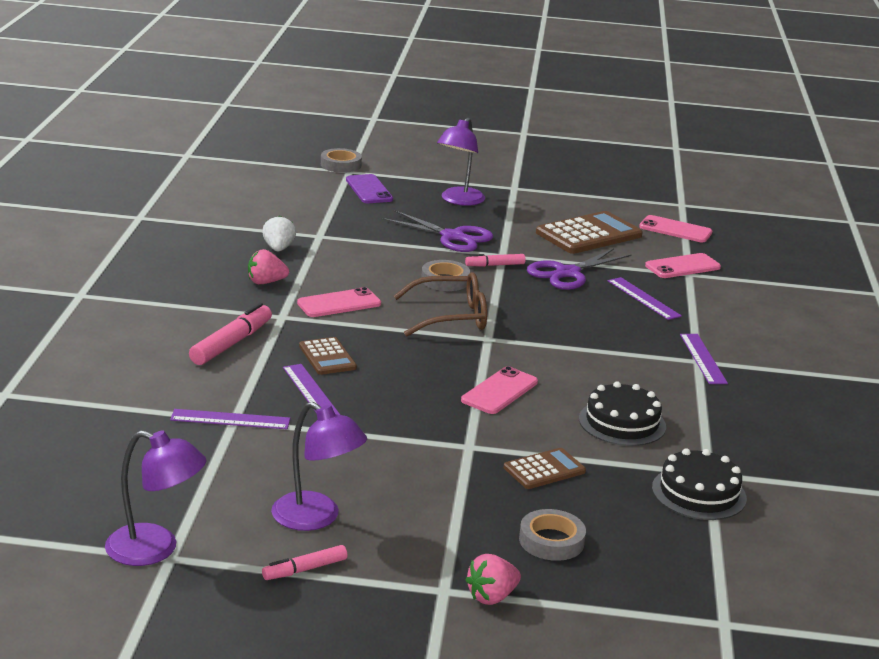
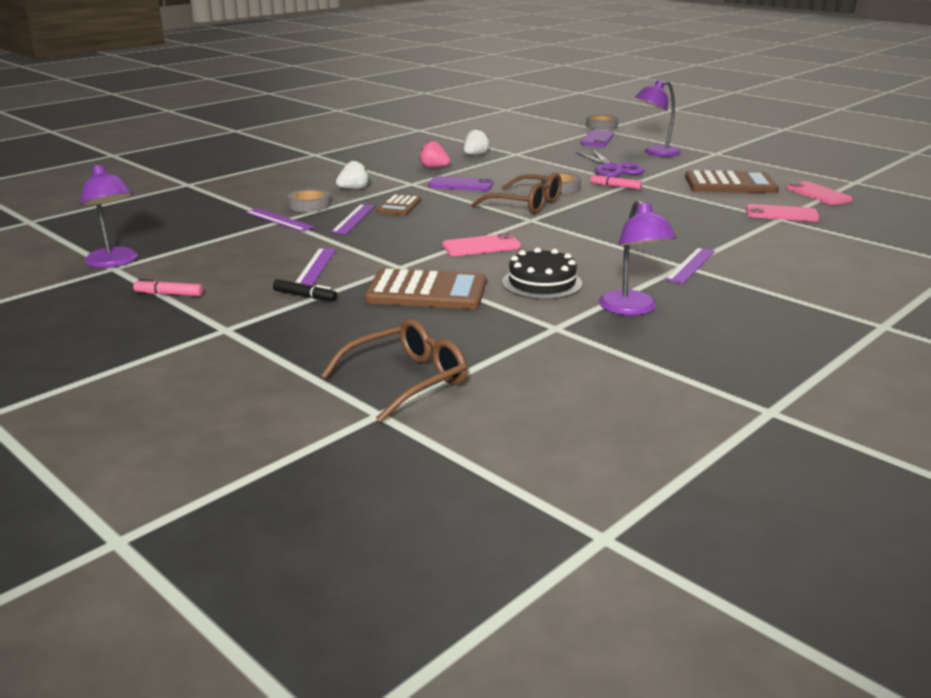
camera: 40 degrees right, 0 degrees up
pink marker [189,303,272,365] -> white strawberry [336,160,369,189]
purple lamp [271,402,367,531] -> purple lamp moved to [599,200,676,316]
pink phone [297,287,381,317] -> purple phone [428,176,493,191]
pink strawberry [465,554,521,605] -> none
brown calculator [504,448,586,489] -> brown calculator [364,268,486,309], size x1.78
grey tape [519,509,586,561] -> grey tape moved to [288,189,331,212]
purple scissors [527,248,631,290] -> none
purple ruler [608,277,682,320] -> purple ruler moved to [296,248,336,286]
black cake [652,448,747,520] -> none
none -> black marker [273,279,337,301]
none -> brown glasses [321,319,467,423]

